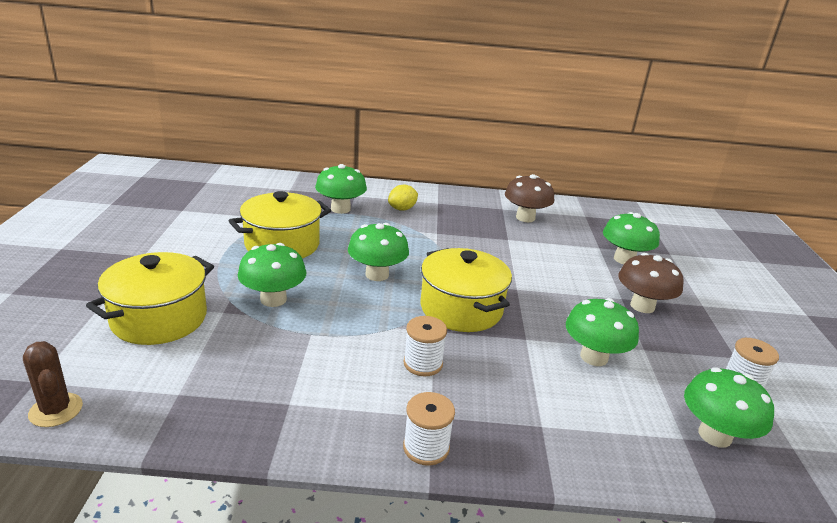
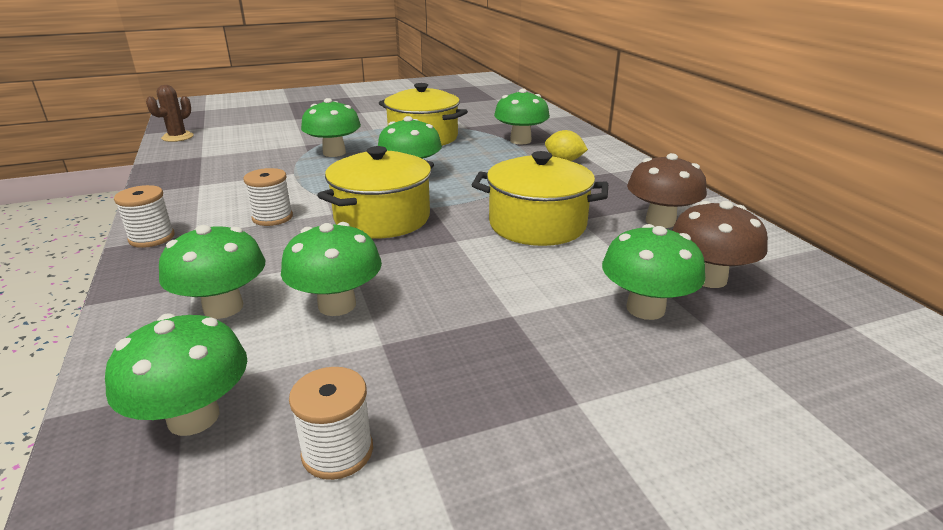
camera: 70 degrees right, 0 degrees up
yellow pot [86,252,214,345] -> yellow pot moved to [472,151,608,246]
brown mushroom [618,253,684,313] -> brown mushroom moved to [672,201,768,288]
none -> green mushroom [159,225,265,319]

